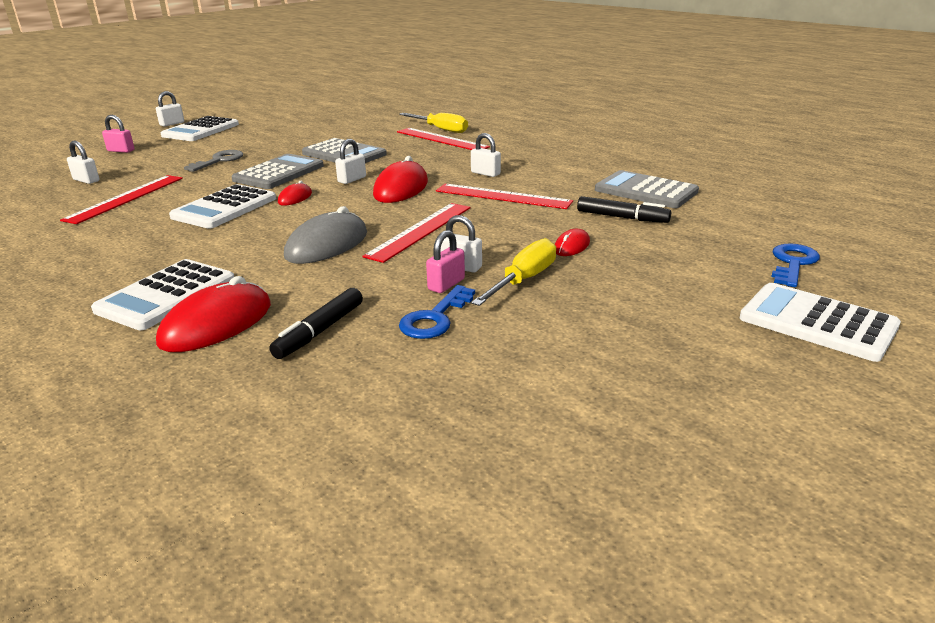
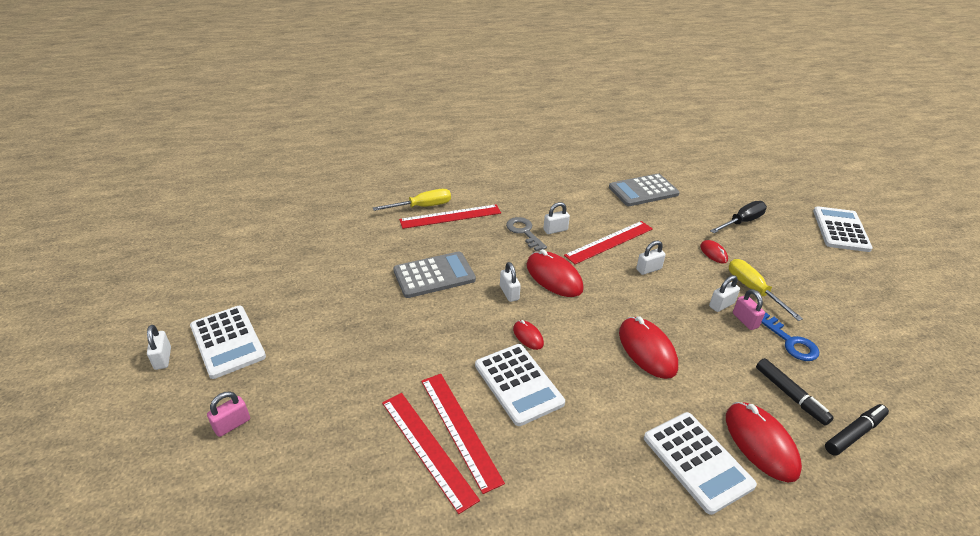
camera: 60 degrees left, 10 degrees up
white padlock [67,140,99,184] -> white padlock moved to [636,241,666,275]
grey key [184,150,243,172] -> grey key moved to [506,217,547,251]
grey calculator [231,154,324,189] -> none
grey mouse [284,206,367,264] -> red mouse [619,316,678,379]
red ruler [363,203,471,263] -> red ruler moved to [421,374,505,494]
black marker [577,196,671,223] -> black marker moved to [825,404,889,456]
white calculator [740,283,901,362] -> white calculator turned 120 degrees clockwise [813,206,873,252]
blue key [771,243,820,287] -> none
none -> black screwdriver [710,201,767,233]

